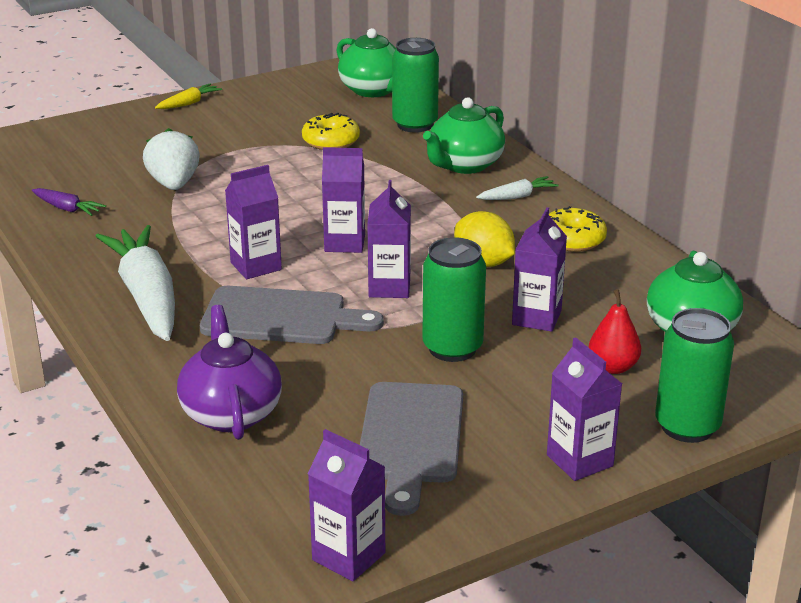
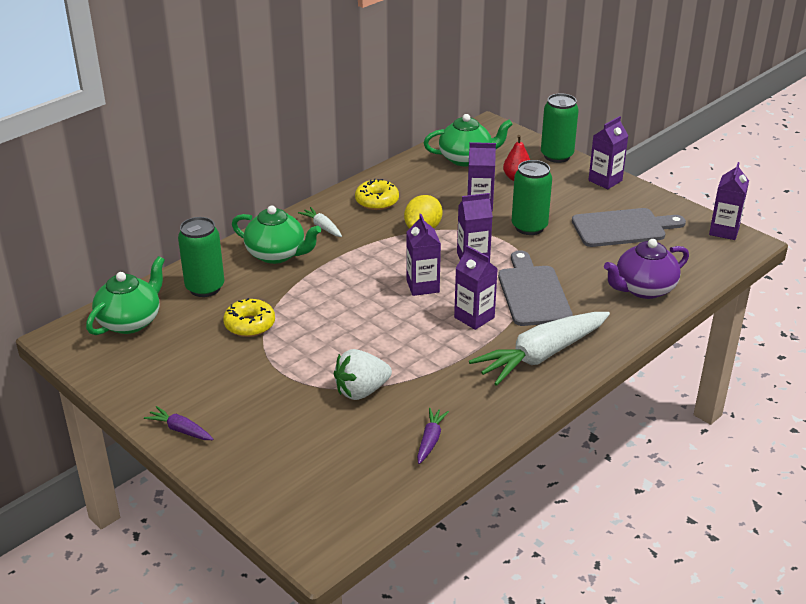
camera: 105 degrees left, 5 degrees up
yellow carrot [155,84,222,109] -> purple carrot [144,406,213,440]

